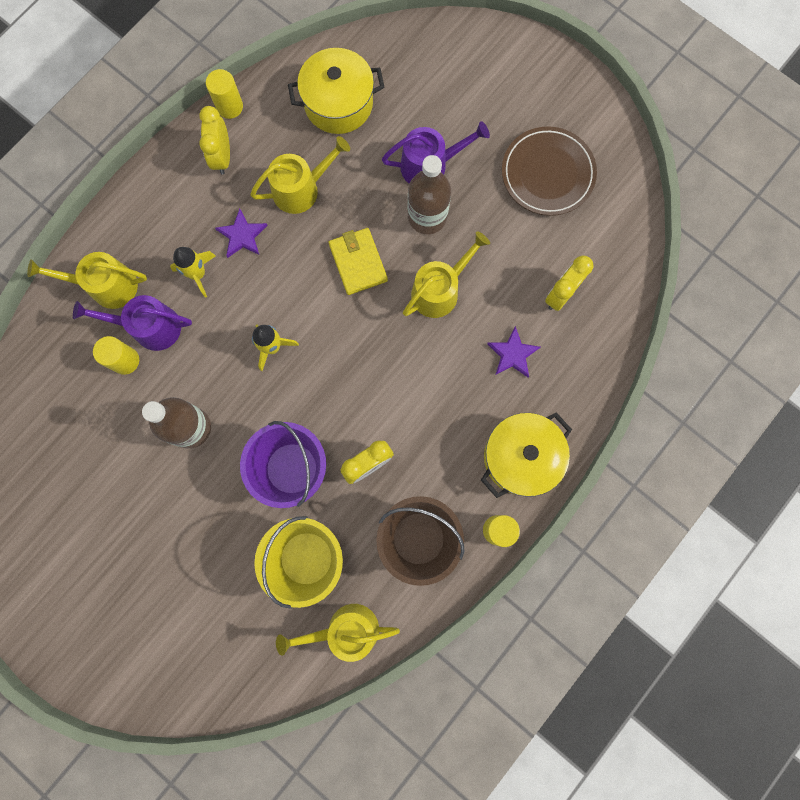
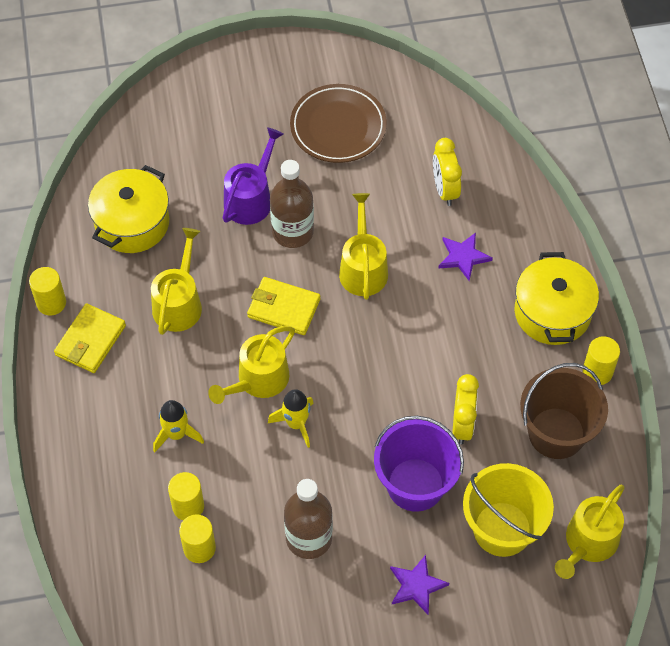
camera: 50 degrees left, 20 degrees down
yellow watering can [27,252,147,309] -> yellow watering can moved to [208,326,295,404]
purple watering can [73,295,192,351] -> yellow cylinder [168,472,204,520]
yellow clock [199,106,230,174] -> yellow wallet [54,303,126,373]
purple star [215,209,268,258] -> purple star moved to [390,555,449,614]

